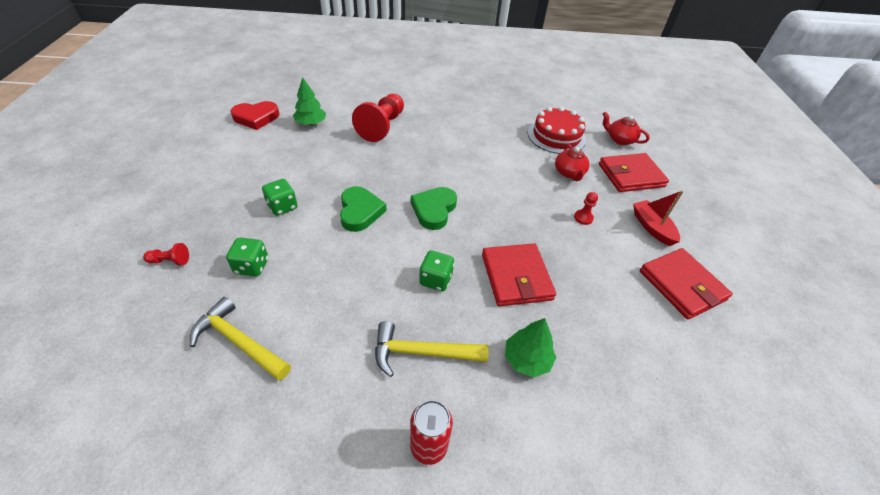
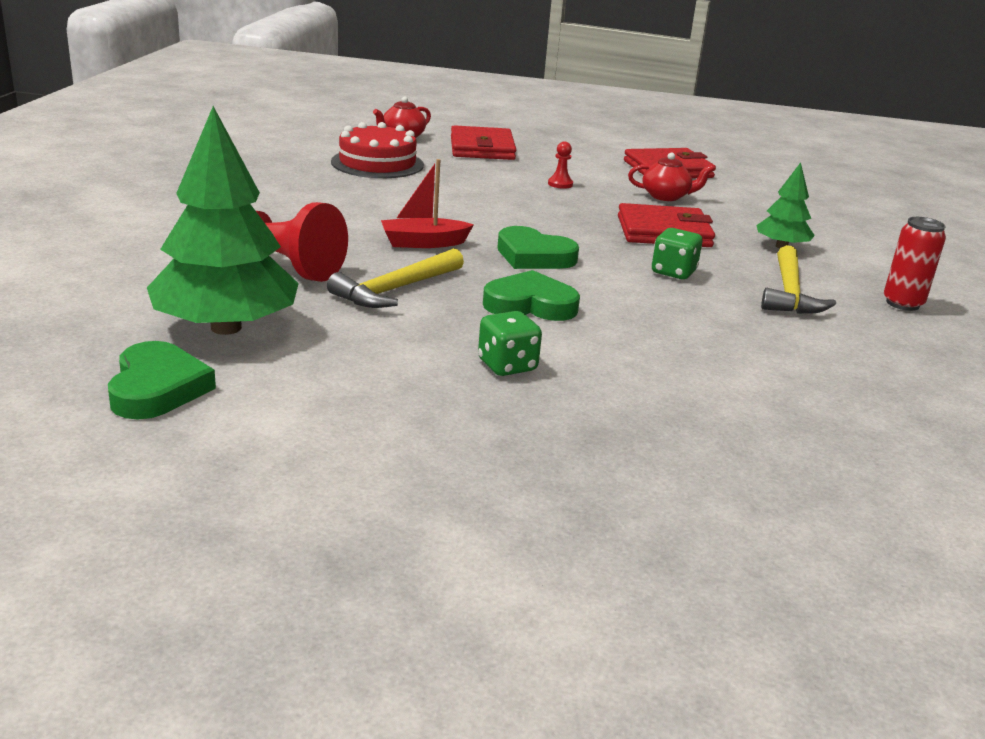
camera: 80 degrees left, 20 degrees down
red pawn [143,243,189,265] -> none
yellow hammer [190,297,291,381] -> yellow hammer moved to [327,248,464,308]
green dice [226,238,268,276] -> none
red heart [230,101,280,130] -> green heart [108,341,216,419]
green tree [293,77,326,125] -> green tree [147,106,299,335], size x1.94
red teapot [555,144,589,181] -> red teapot moved to [628,152,714,201]
red boat [633,190,684,246] -> red boat moved to [381,159,474,248]

